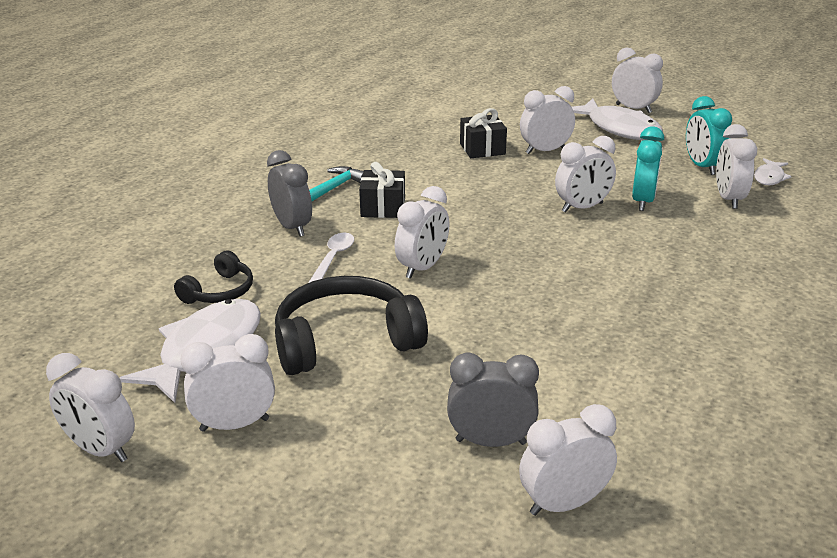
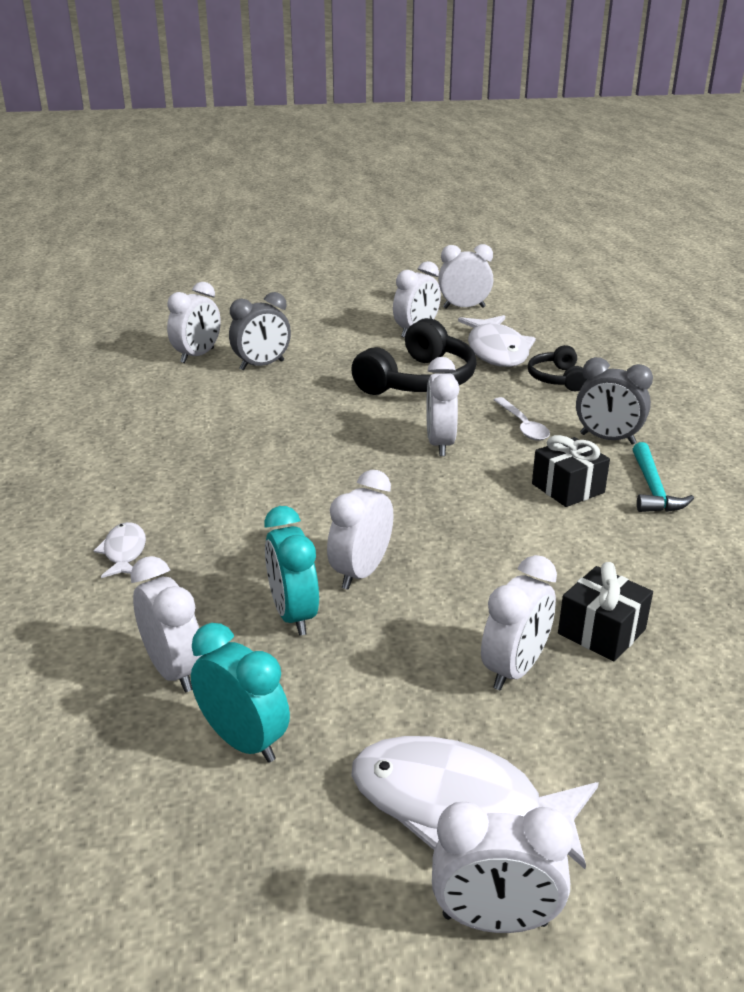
camera: 145 degrees right, 0 degrees up
white fish [754,158,792,186] -> white fish moved to [94,522,146,578]

